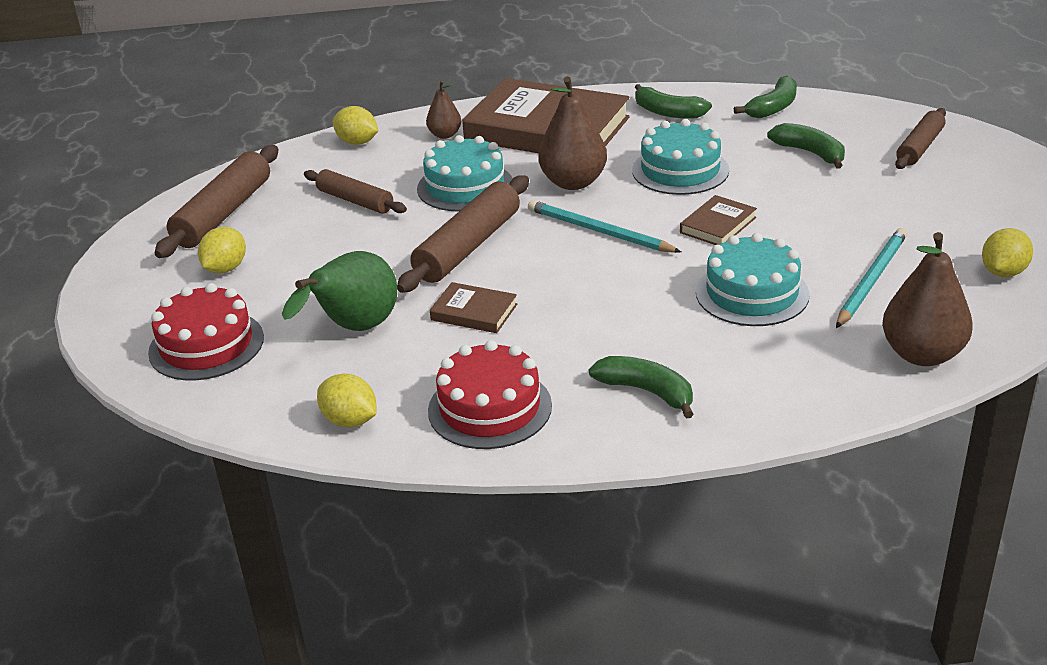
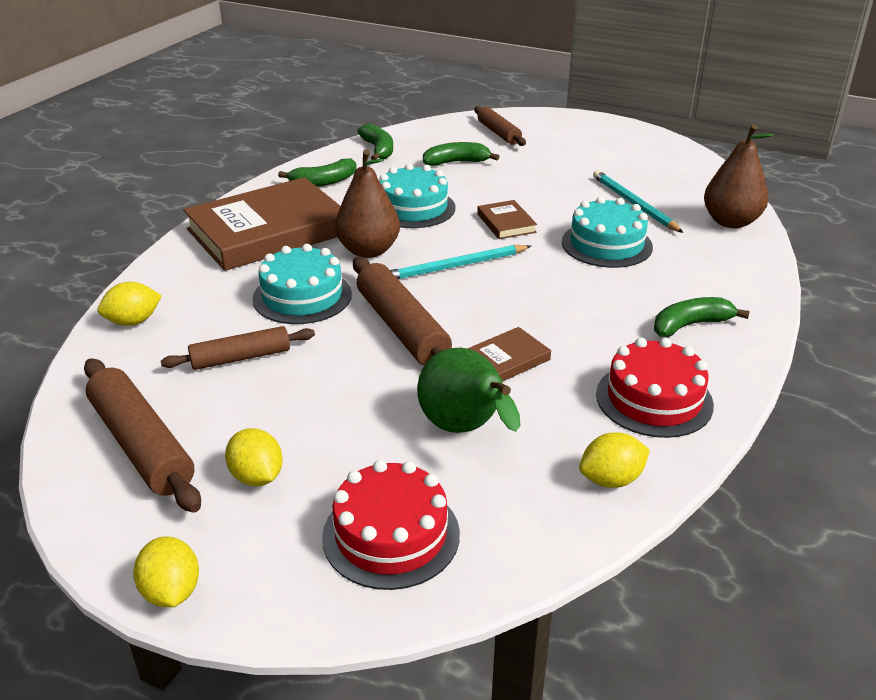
camera: 60 degrees left, 0 degrees up
brown pear [426,80,461,139] -> none
yellow lemon [982,228,1033,277] -> yellow lemon moved to [133,537,199,607]

